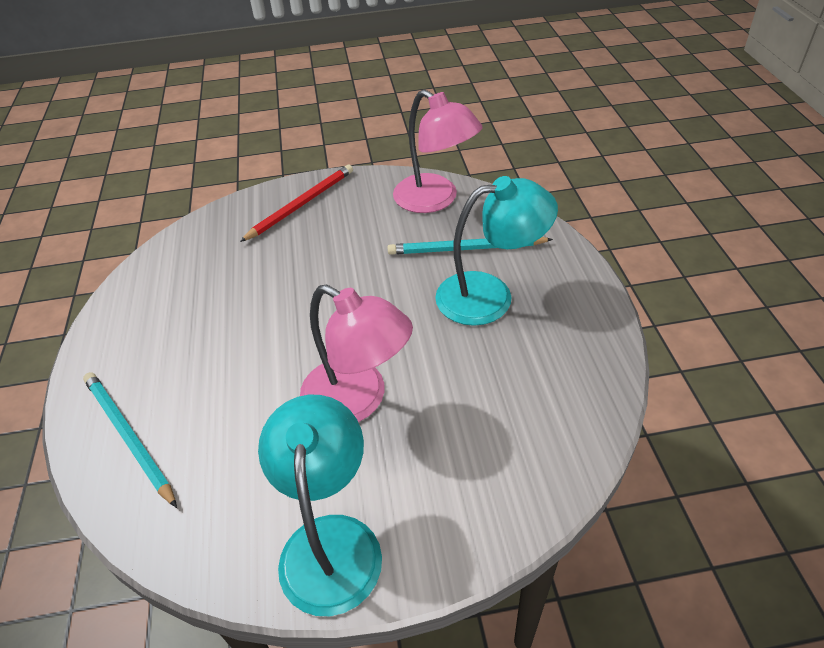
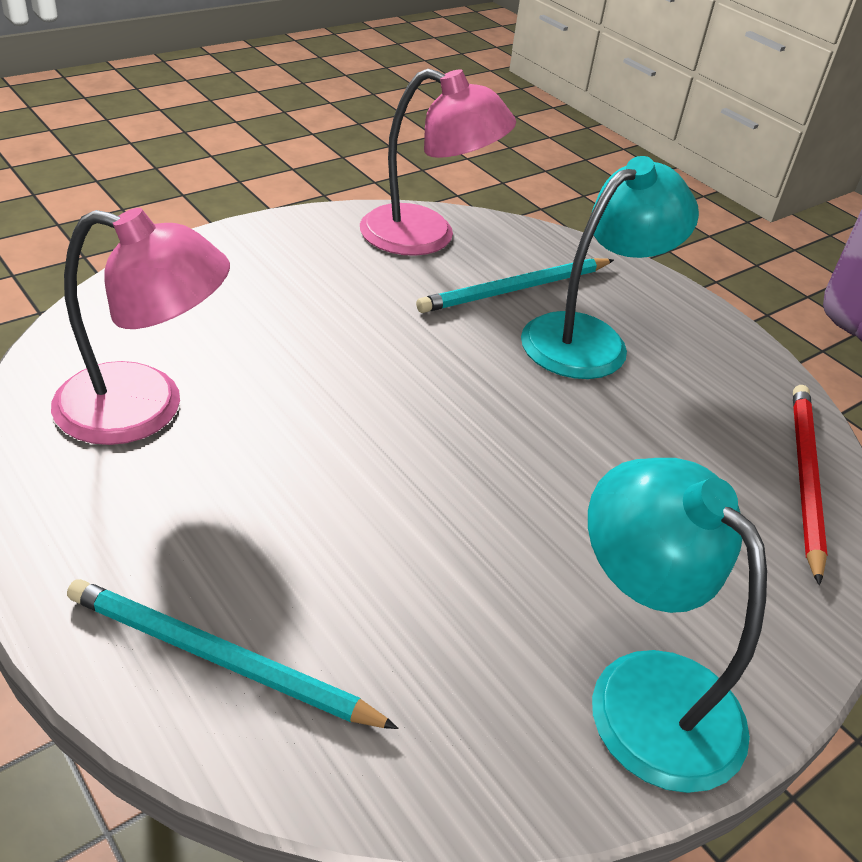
camera: 35 degrees left, 5 degrees down
red pencil [240,164,353,242] -> red pencil moved to [793,385,828,585]
pink lamp [300,285,413,422] -> pink lamp moved to [51,208,230,445]

